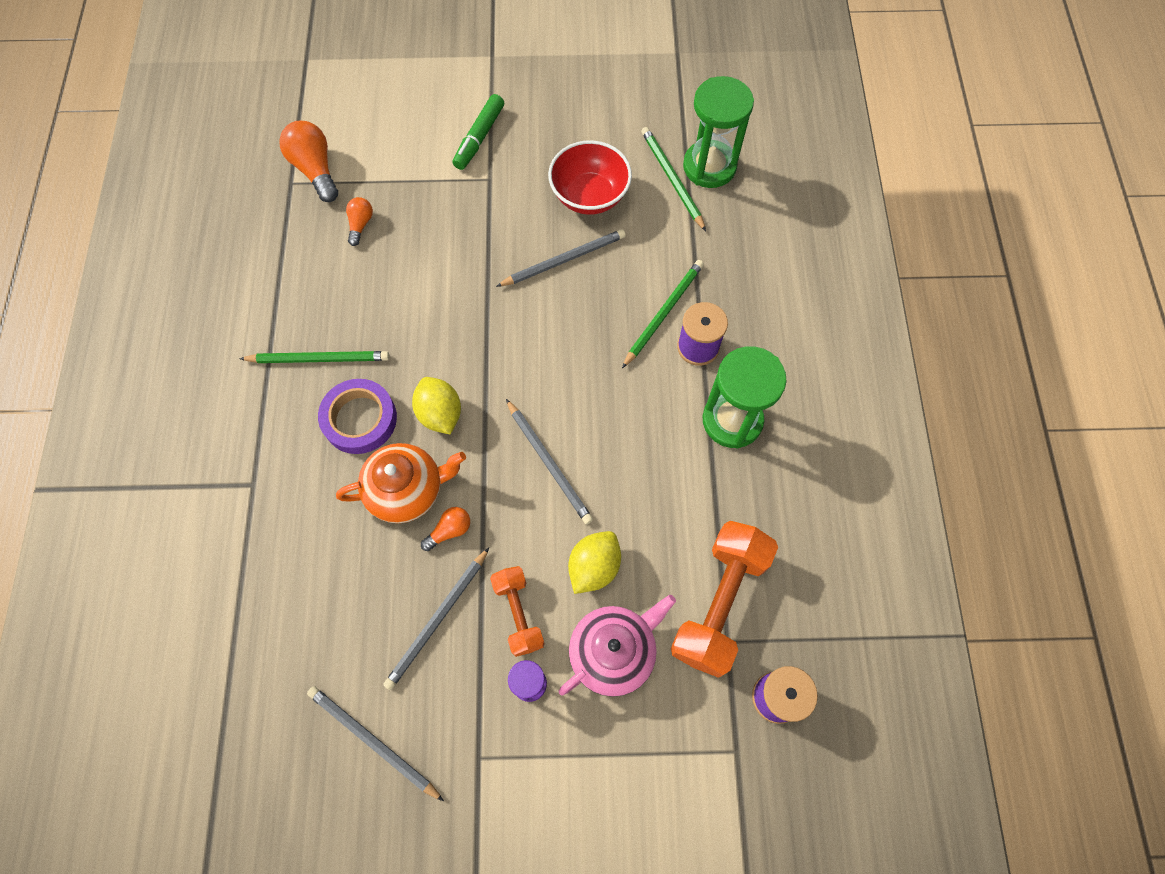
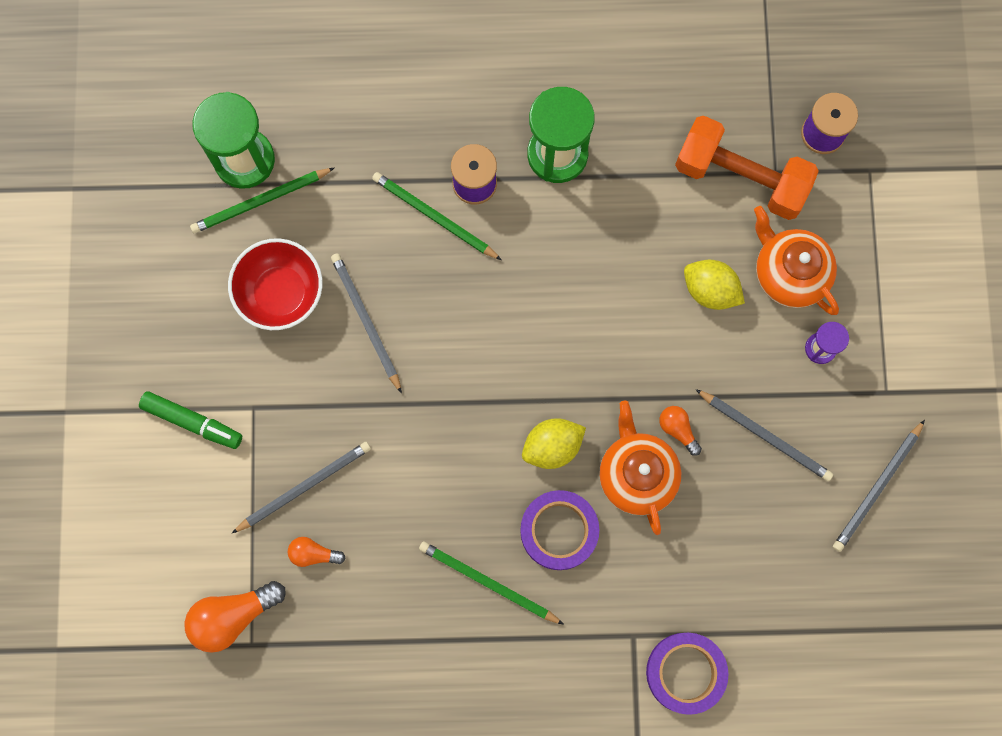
camera: 90 degrees left, 10 degrees up
green pencil [239,351,389,363] -> green pencil turned 60 degrees counterclockwise [419,541,564,625]
orange dumbbell [490,566,545,657] -> none
grey pencil [506,399,593,525] -> grey pencil moved to [232,442,371,533]
pink teapot [559,595,676,697] -> orange teapot [754,206,839,315]
none -> purple tape [646,633,728,715]

